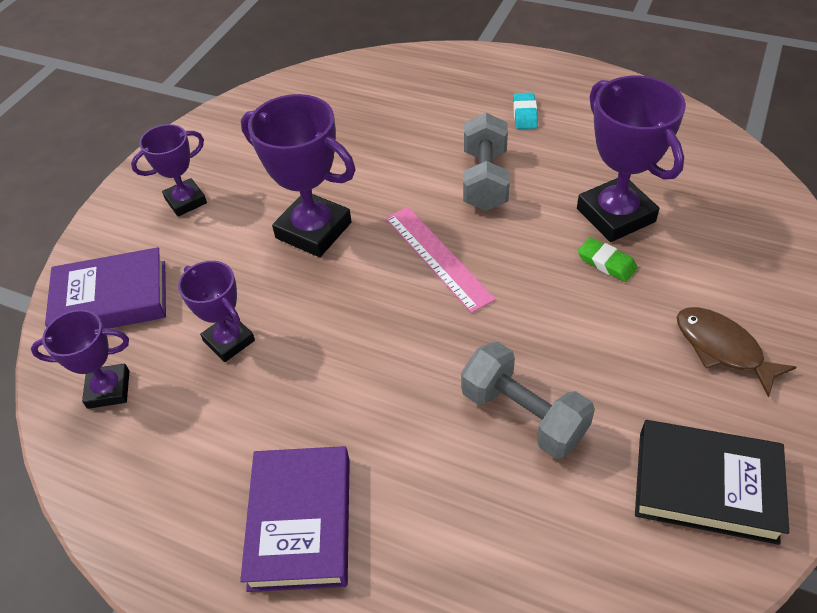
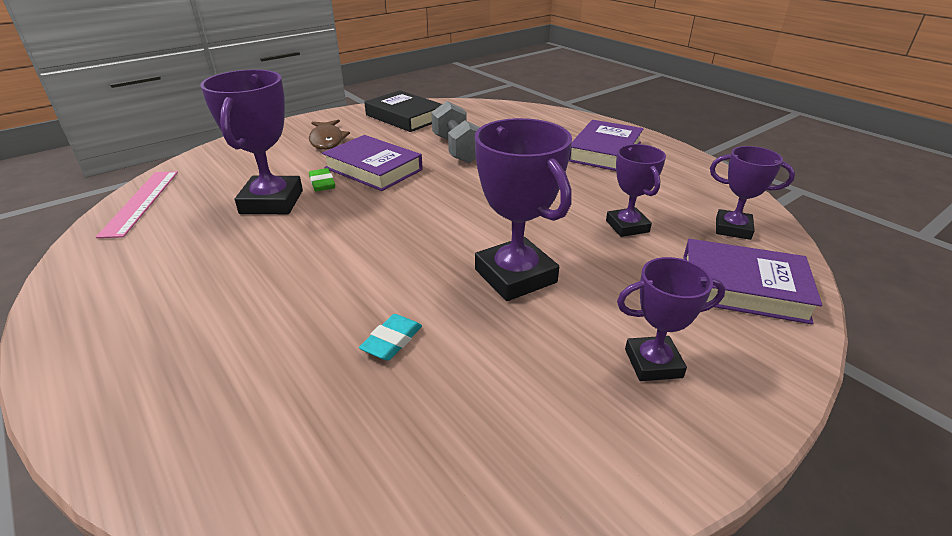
camera: 155 degrees left, 15 degrees down
pink ruler [385,207,496,313] -> pink ruler moved to [96,171,178,238]
grey dumbbell [463,113,510,211] -> none
turquoise eraser [513,93,538,129] -> turquoise eraser moved to [359,314,422,361]
none -> purple book [322,135,423,191]

